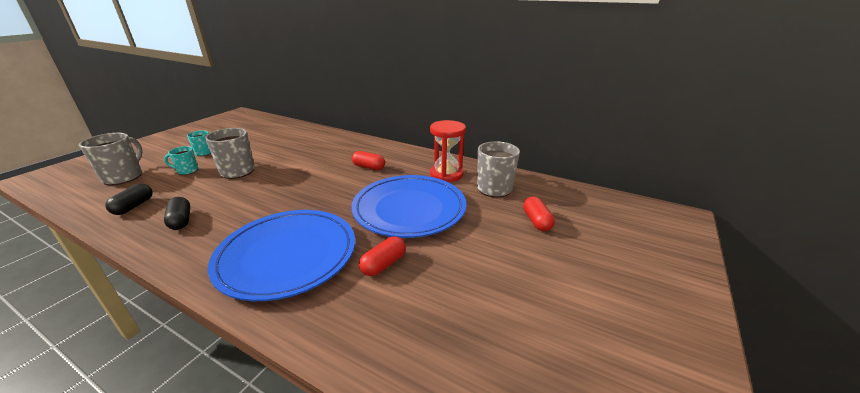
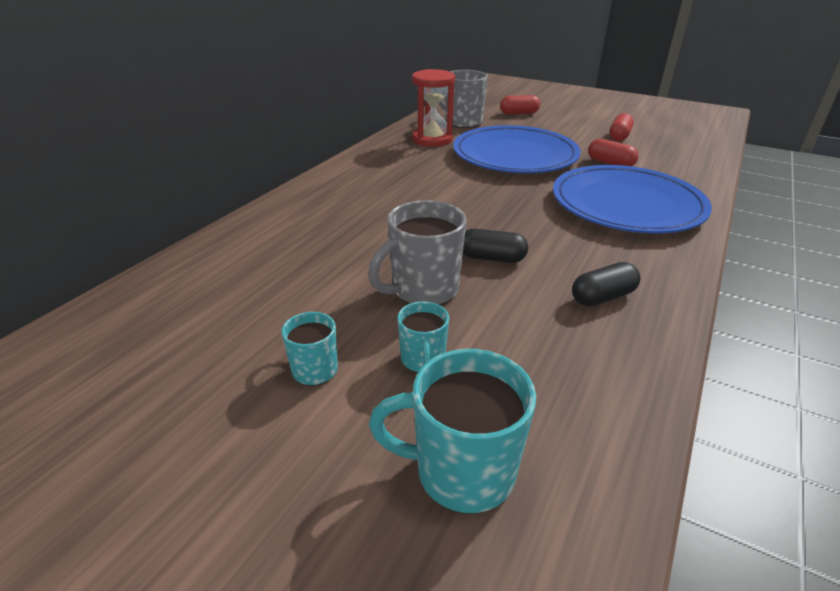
camera: 90 degrees left, 5 degrees up
grey mug [79,133,143,185] -> turquoise mug [369,349,536,514]
black capsule [105,183,153,215] -> black capsule moved to [463,229,528,263]
red capsule [352,151,385,170] -> red capsule moved to [609,113,634,141]

